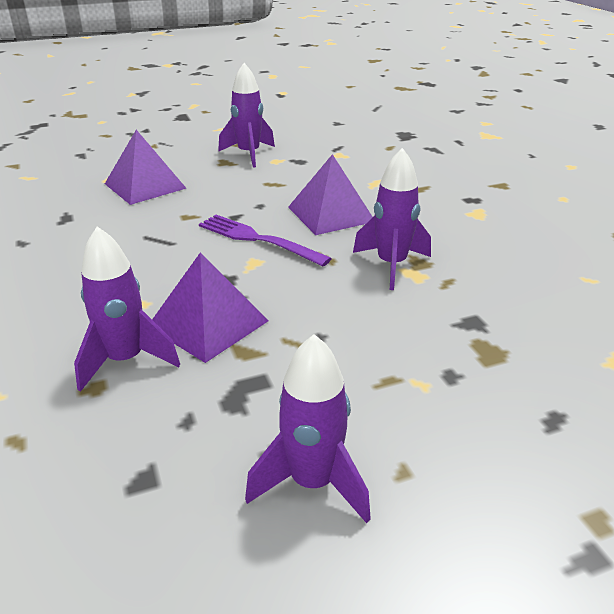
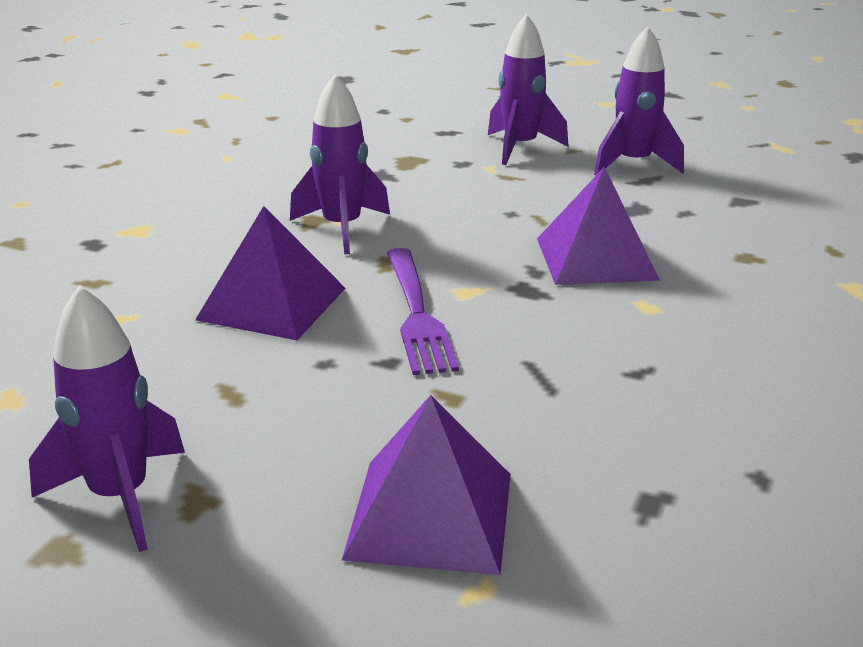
camera: 135 degrees left, 5 degrees down
purple rocket [74,226,180,392] -> purple rocket moved to [488,14,569,165]

